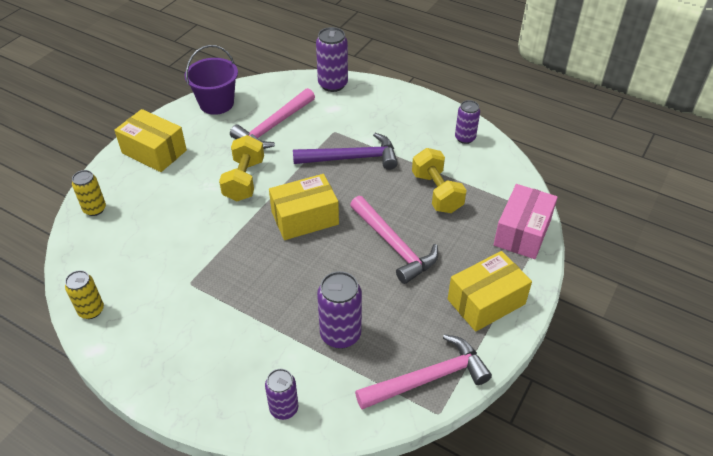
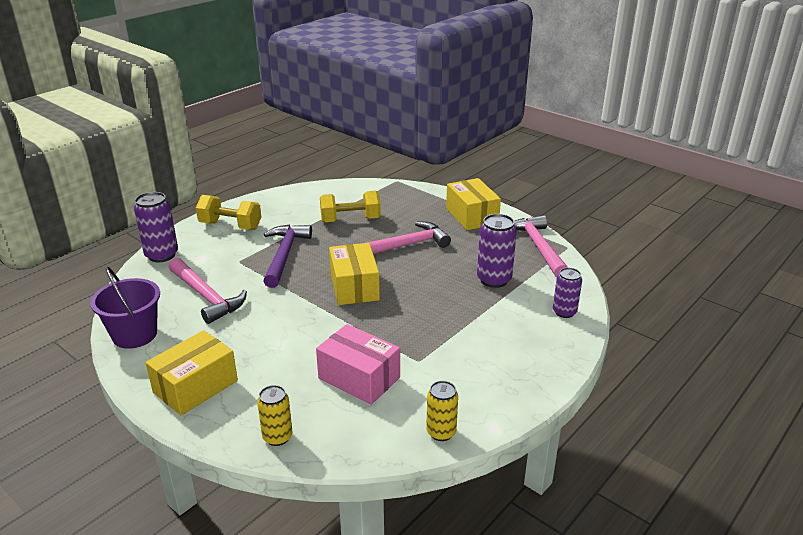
camera: 80 degrees left, 15 degrees down
yellow dumbbell [219,135,264,201] -> yellow dumbbell moved to [196,195,261,230]
purple can [455,100,480,144] -> none
pink box [494,184,558,259] -> pink box moved to [316,324,400,405]

